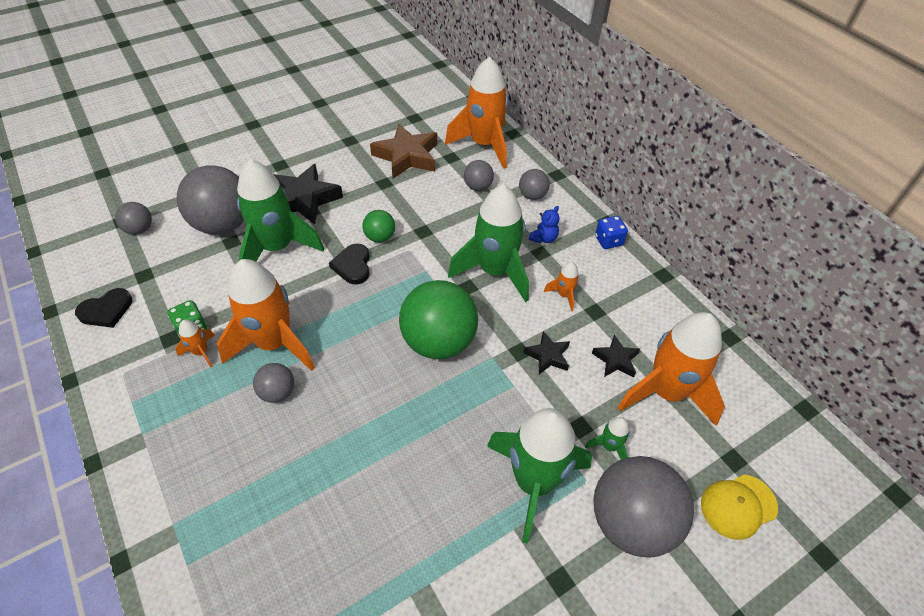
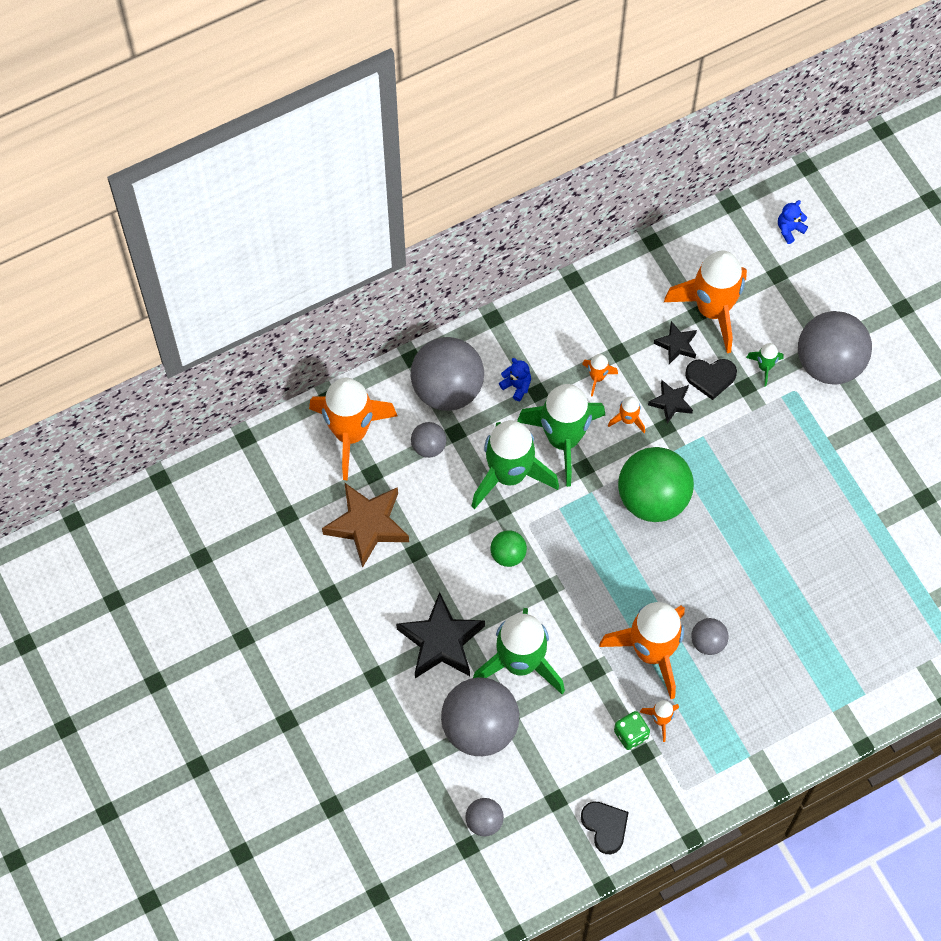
camera: 85 degrees left, 15 degrees up
black heart [329,244,370,285] -> black heart moved to [685,359,737,400]
green rocket [487,408,592,544] -> green rocket moved to [471,420,559,509]
grey ball [519,169,550,200] -> grey ball [411,337,484,411], size x2.07
blue dice [595,216,628,249] -> none
yellow cap [701,474,778,540] -> none
none -> orange rocket [608,396,645,433]
none -> blue teddy bear [778,200,808,244]

